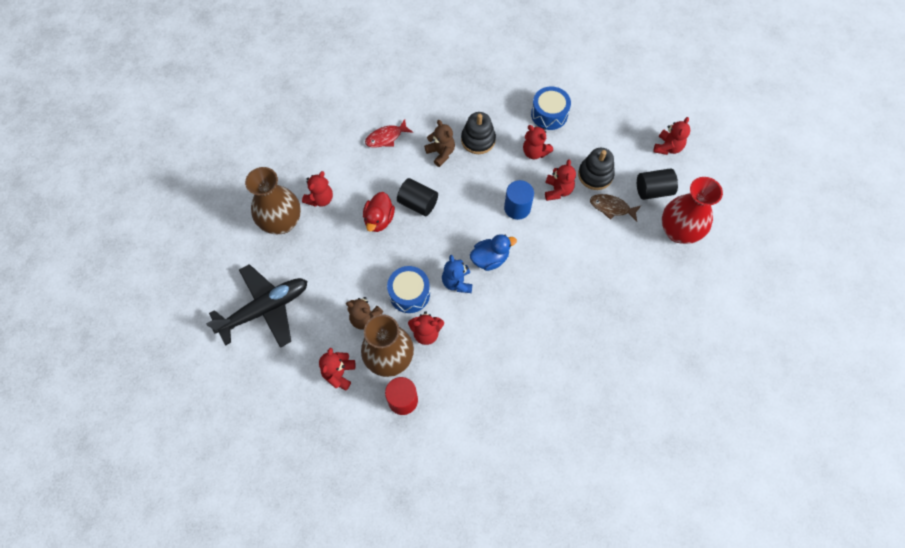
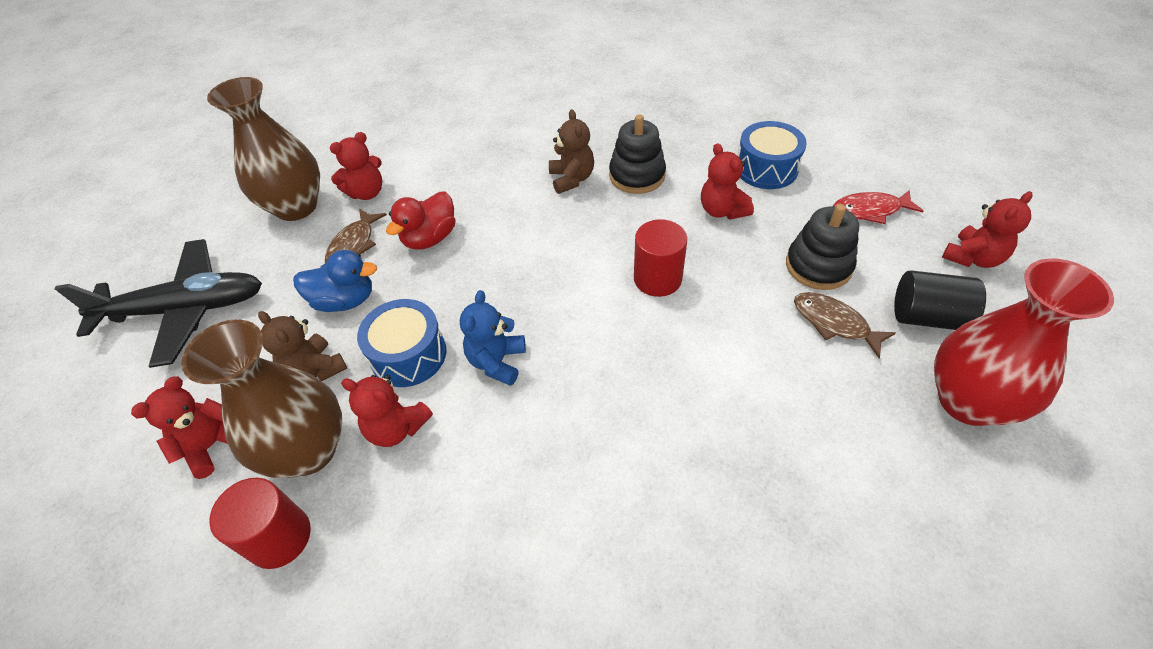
camera: 25 degrees right, 15 degrees down
red fish [365,119,413,148] -> red fish moved to [833,190,924,224]
black cylinder [397,178,438,216] -> none
blue duck [470,234,517,271] -> blue duck moved to [293,250,377,312]
blue cylinder [504,180,534,220] -> red cylinder [634,219,687,297]
red teddy bear [545,159,576,201] -> none
none -> brown fish [325,208,387,263]

